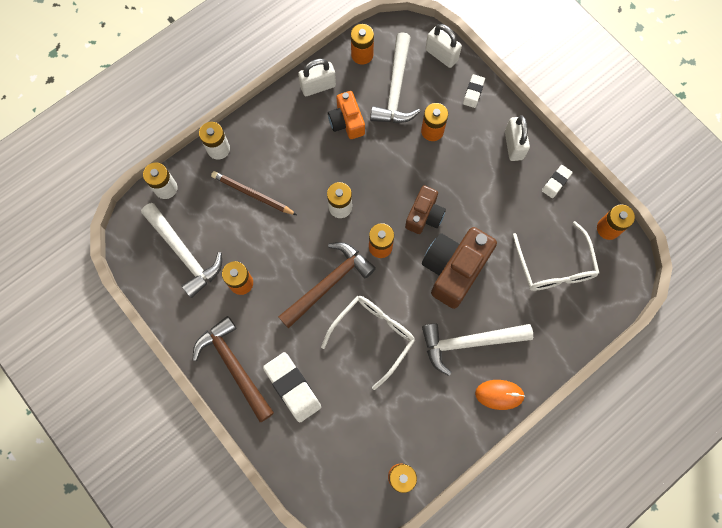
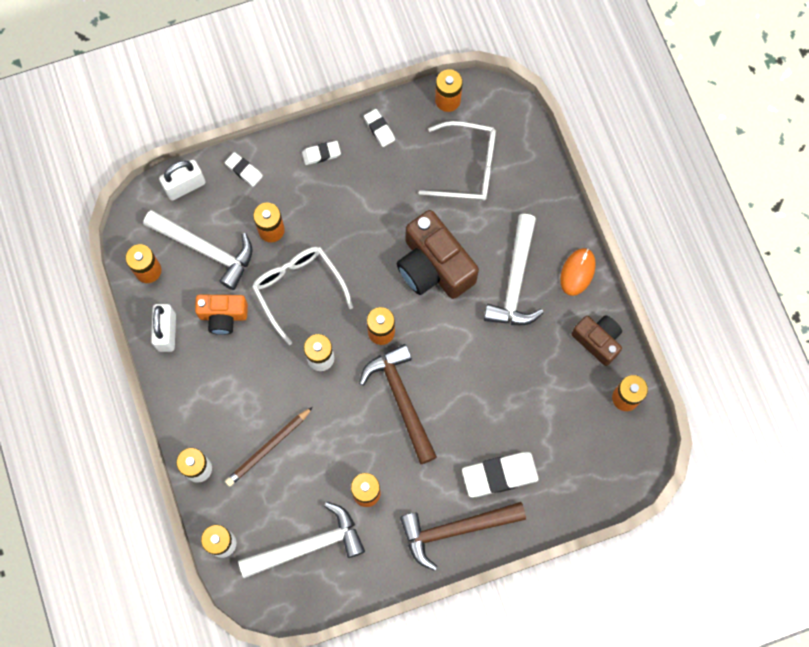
camera: 70 degrees left, 0 degrees up
white glasses [321,296,415,390] -> white glasses moved to [252,247,353,345]
brown camera [405,185,446,234] -> brown camera moved to [572,315,622,366]
white padlock [505,115,530,161] -> white eraser [302,141,341,165]

